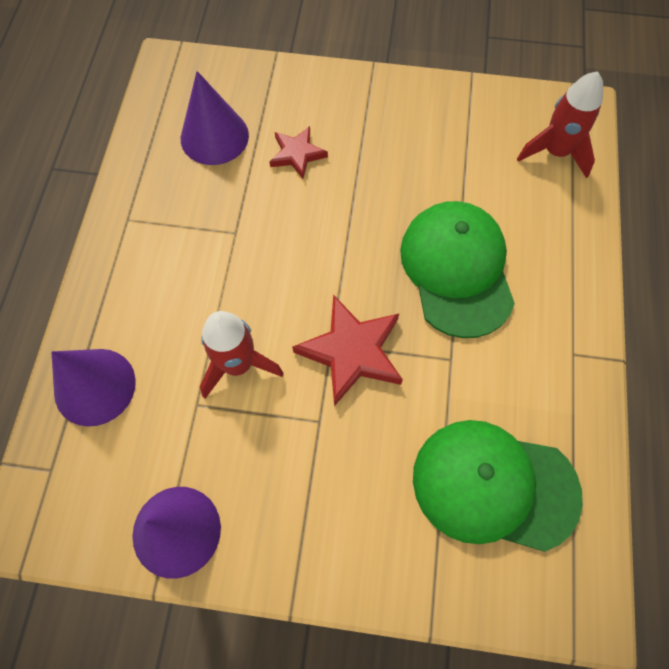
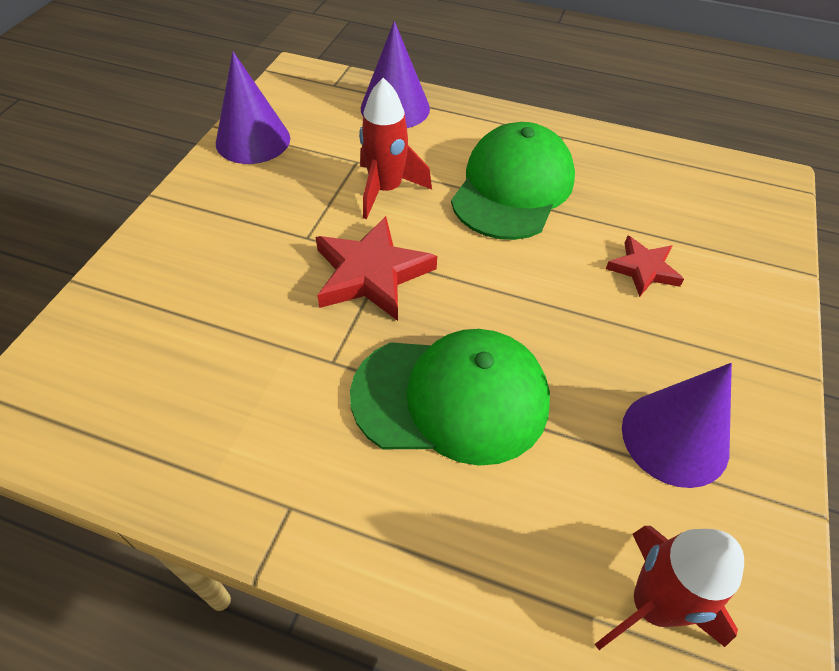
camera: 100 degrees right, 15 degrees down
purple cone [181,71,249,165] -> purple cone moved to [622,363,732,488]
green cap [413,420,583,552] -> green cap moved to [451,122,575,240]

